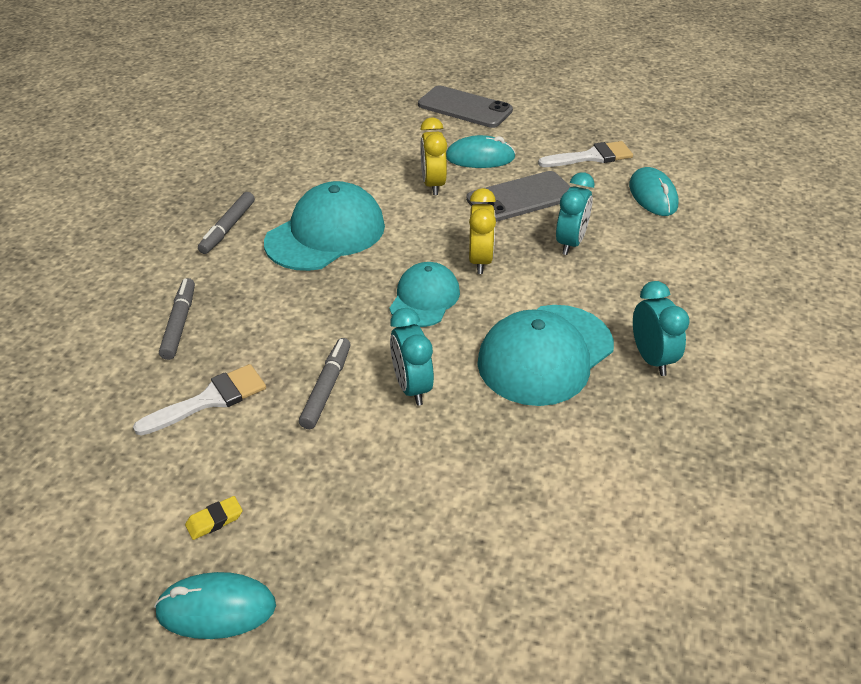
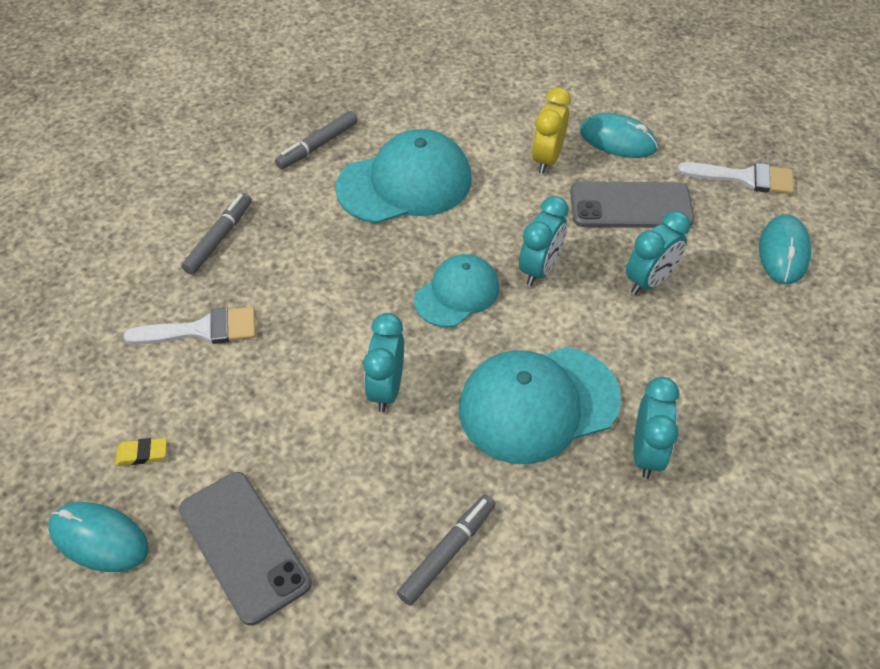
camera: 25 degrees right, 10 degrees up
grey marker [299,338,351,429] -> grey marker moved to [397,495,496,606]
grey phone [418,86,513,128] -> grey phone moved to [179,472,311,626]
yellow clock [469,188,496,274] -> turquoise clock [519,196,569,286]

